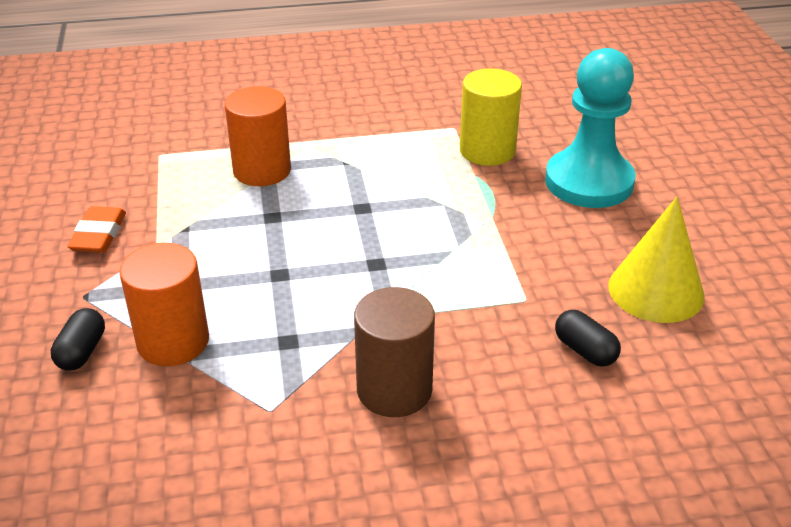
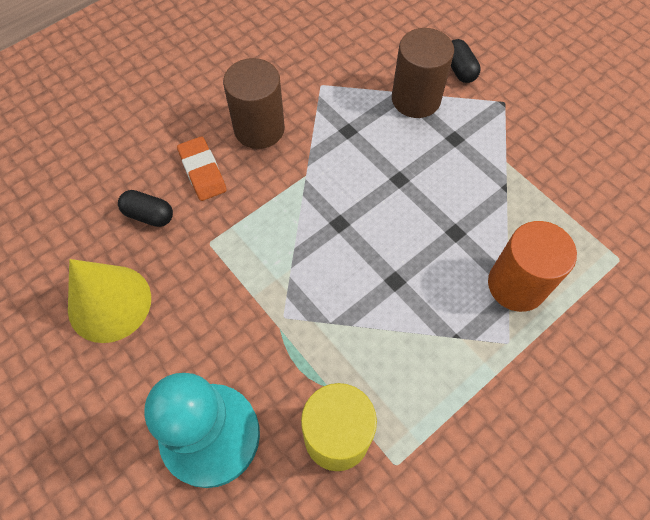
camera: 150 degrees right, 25 degrees up
orange eraser [67,206,126,253] -> orange eraser moved to [177,136,227,201]
orange cylinder [119,243,209,366] -> brown cylinder [392,28,454,118]

